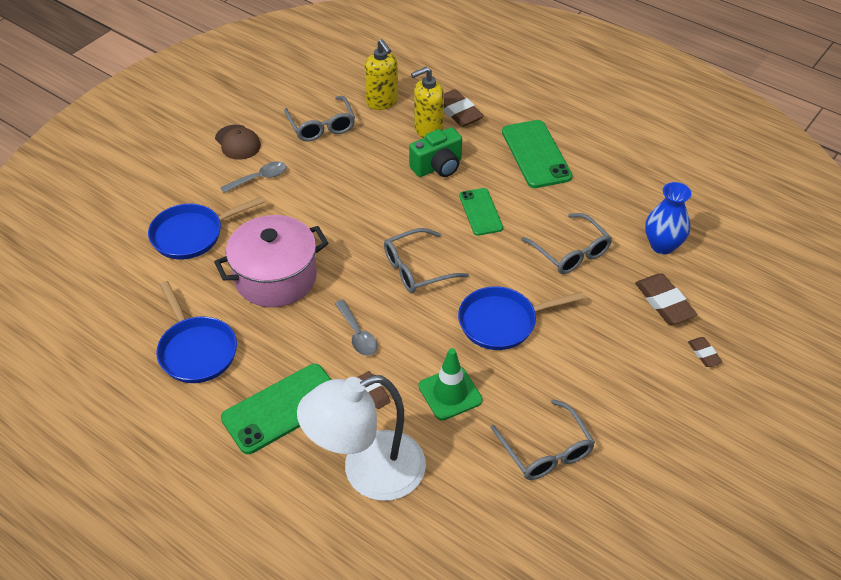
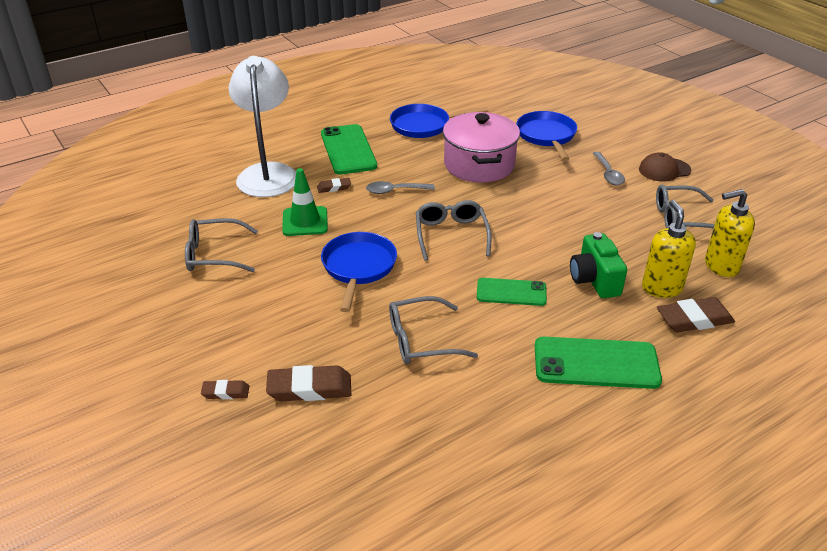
camera: 110 degrees right, 10 degrees down
blue vase [645,182,691,254] -> none

